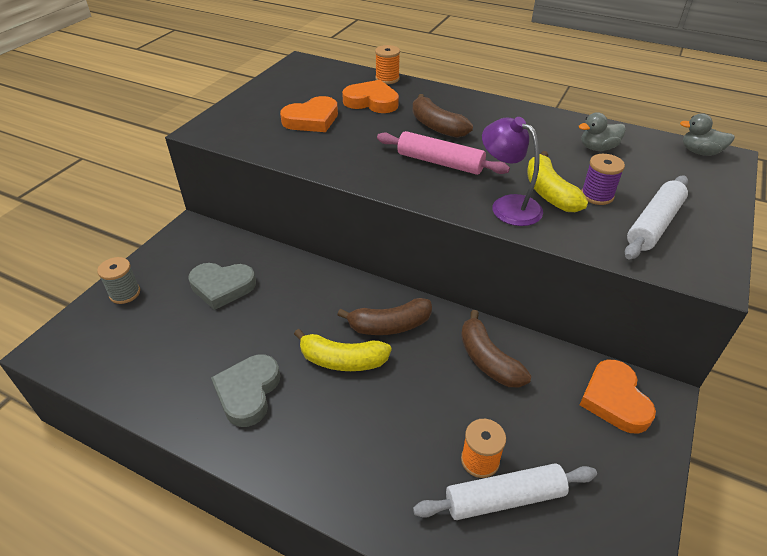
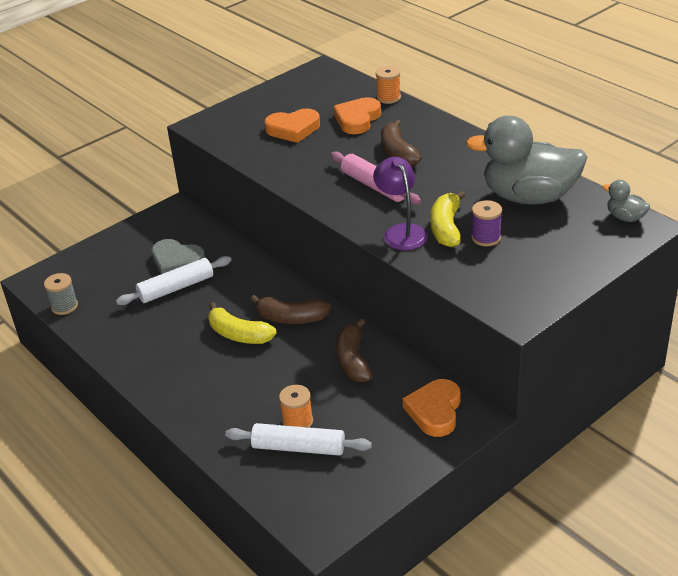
camera: 25 degrees right, 5 degrees down
grey spool [97,257,140,304] -> grey spool moved to [44,273,78,315]
grey heart [211,354,280,427] -> none
orange heart [342,80,399,113] -> orange heart turned 105 degrees counterclockwise [333,97,381,134]
grey duck [579,112,626,151] -> grey duck [466,116,587,205], size x2.35
white rolling pin [625,176,688,260] -> white rolling pin moved to [116,256,232,305]

